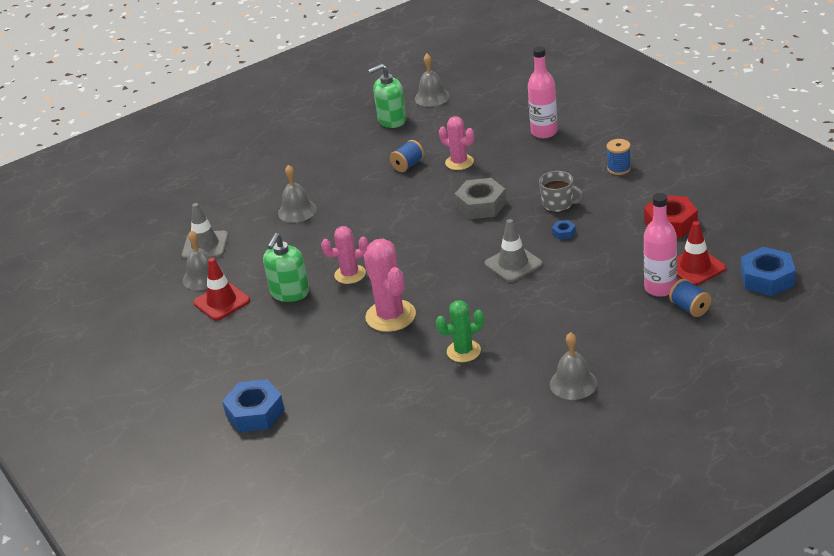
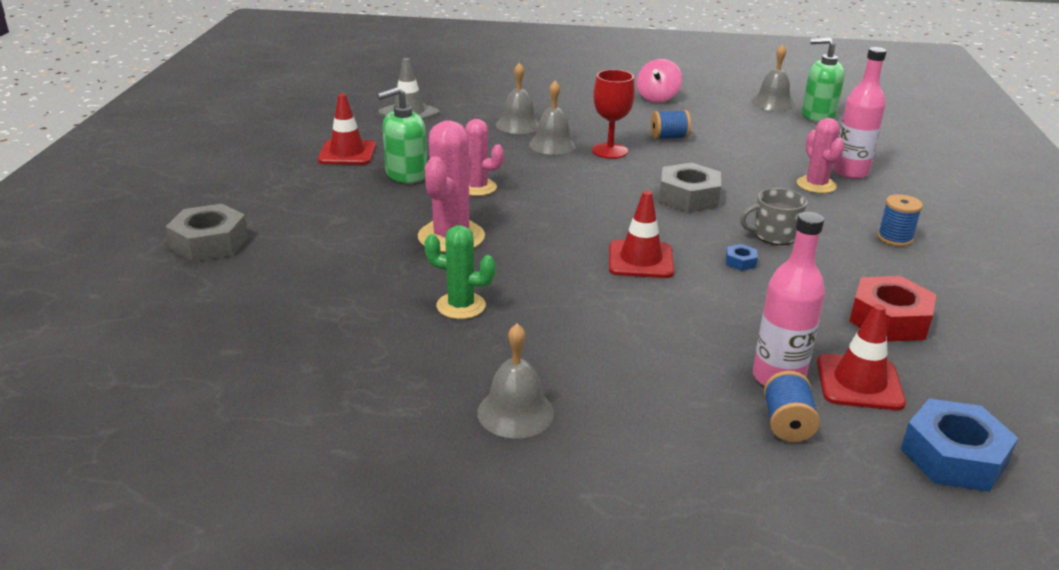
camera: 35 degrees right, 5 degrees down
grey bell [183,230,223,290] -> grey bell moved to [529,81,577,155]
blue nut [222,379,285,432] -> grey nut [166,204,248,262]
green soap dispenser [368,64,406,128] -> green soap dispenser moved to [802,38,845,122]
pink cactus [439,116,474,170] -> pink cactus moved to [797,118,844,193]
grey traffic cone [484,219,543,282] -> red traffic cone [609,191,674,278]
grey mug [539,171,584,213] -> grey mug turned 105 degrees clockwise [740,188,807,245]
none -> red goblet [592,70,635,159]
none -> pink spinning top [636,59,682,103]

